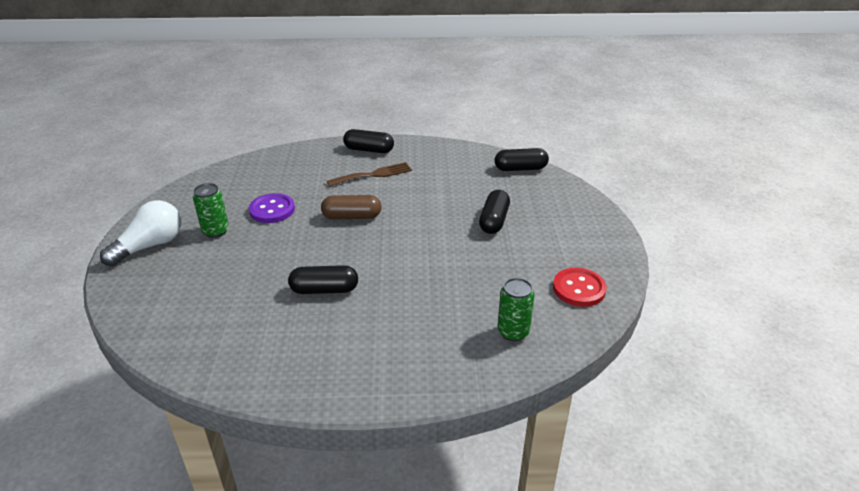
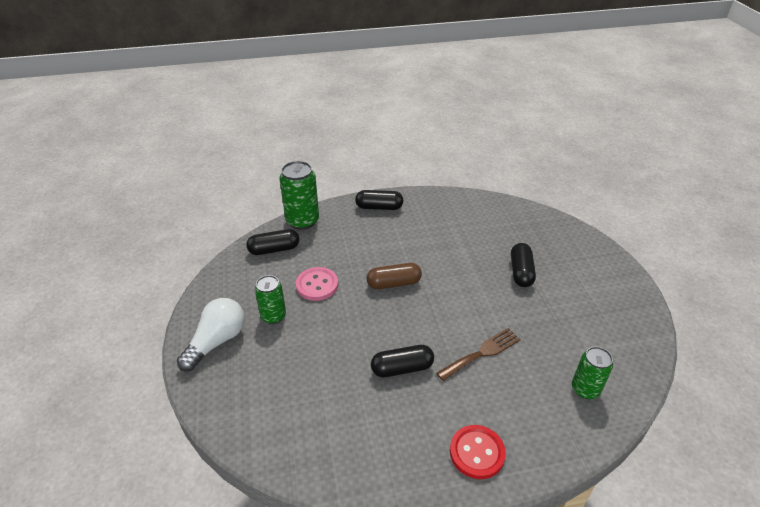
camera: 10 degrees left, 5 degrees up
purple button [249,193,295,223] -> pink button [296,267,338,301]
brown fork [327,162,412,187] -> brown fork moved to [436,328,521,381]
black capsule [495,148,549,171] -> black capsule moved to [246,229,299,255]
red button [553,268,607,307] -> red button moved to [450,425,506,479]
none -> green can [279,161,319,230]

